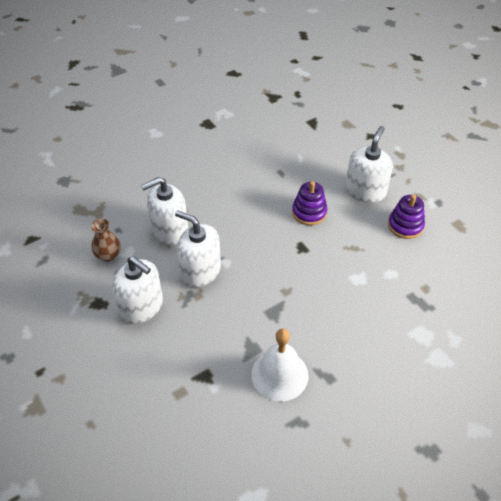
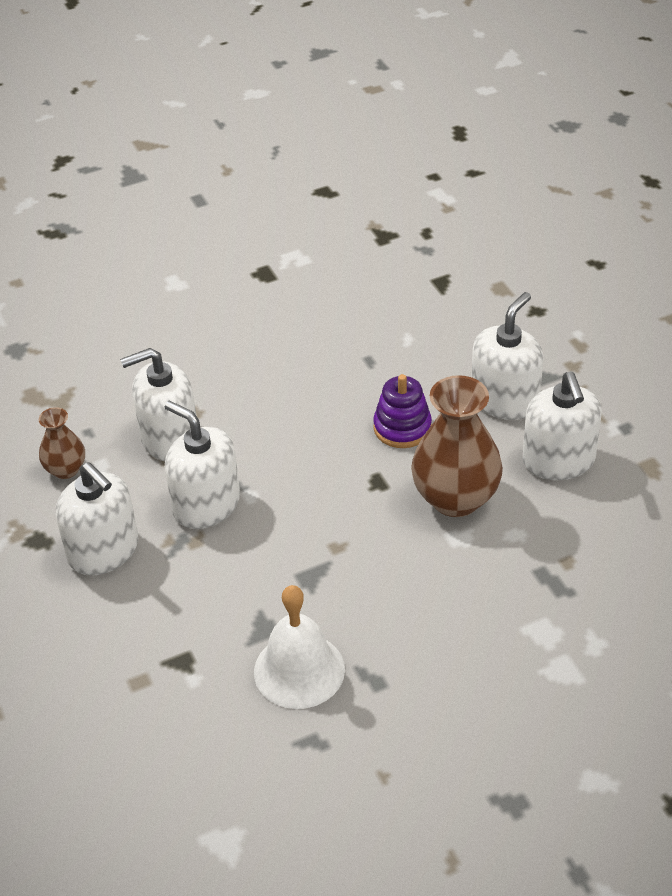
camera: 10 degrees right, 5 degrees down
purple stacking toy [388,195,425,239] -> white soap dispenser [522,372,602,480]
none -> brown vase [411,375,503,517]

